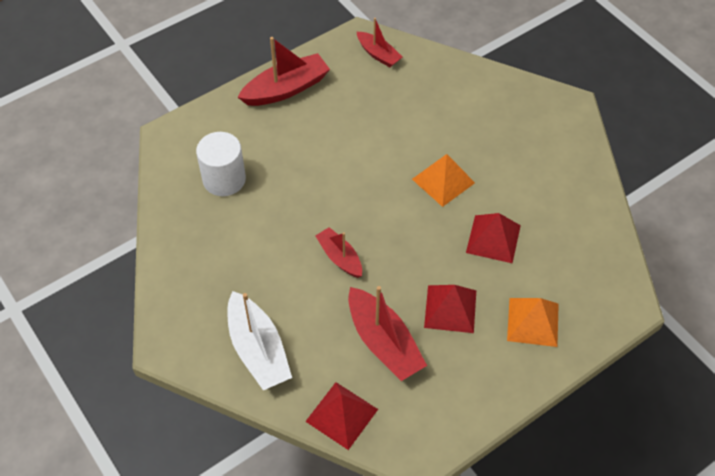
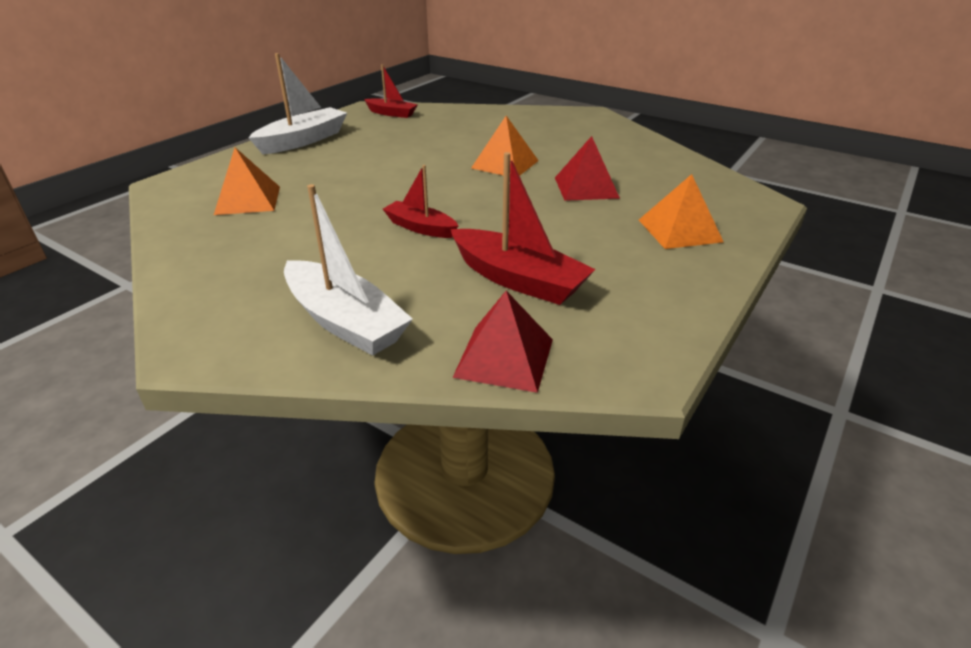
camera: 20 degrees left, 20 degrees down
white cylinder [196,132,246,196] -> orange pyramid [214,148,280,215]
red boat [237,37,330,106] -> white boat [248,53,347,154]
red pyramid [424,285,476,333] -> none

